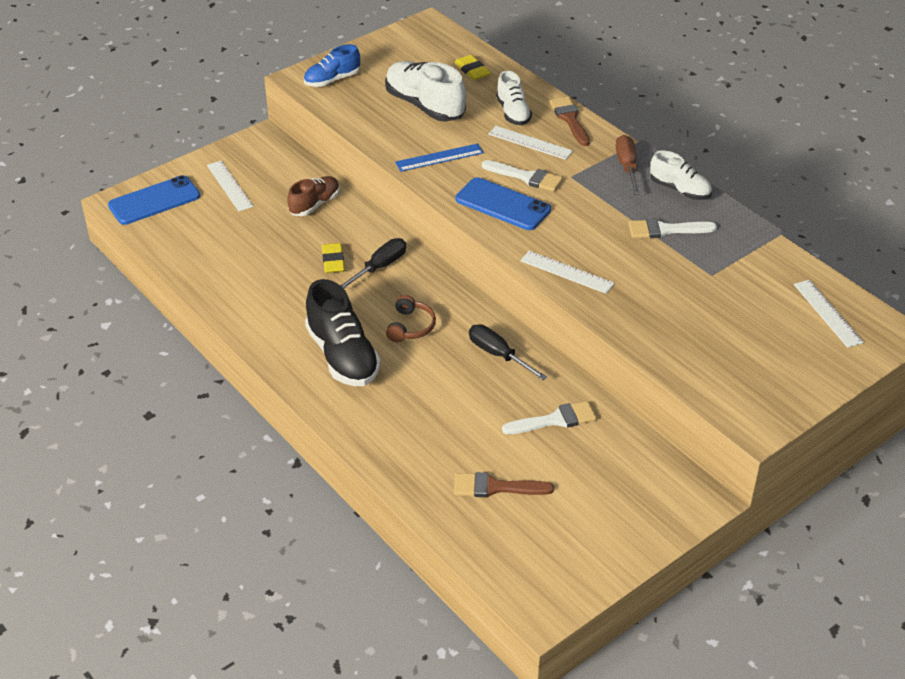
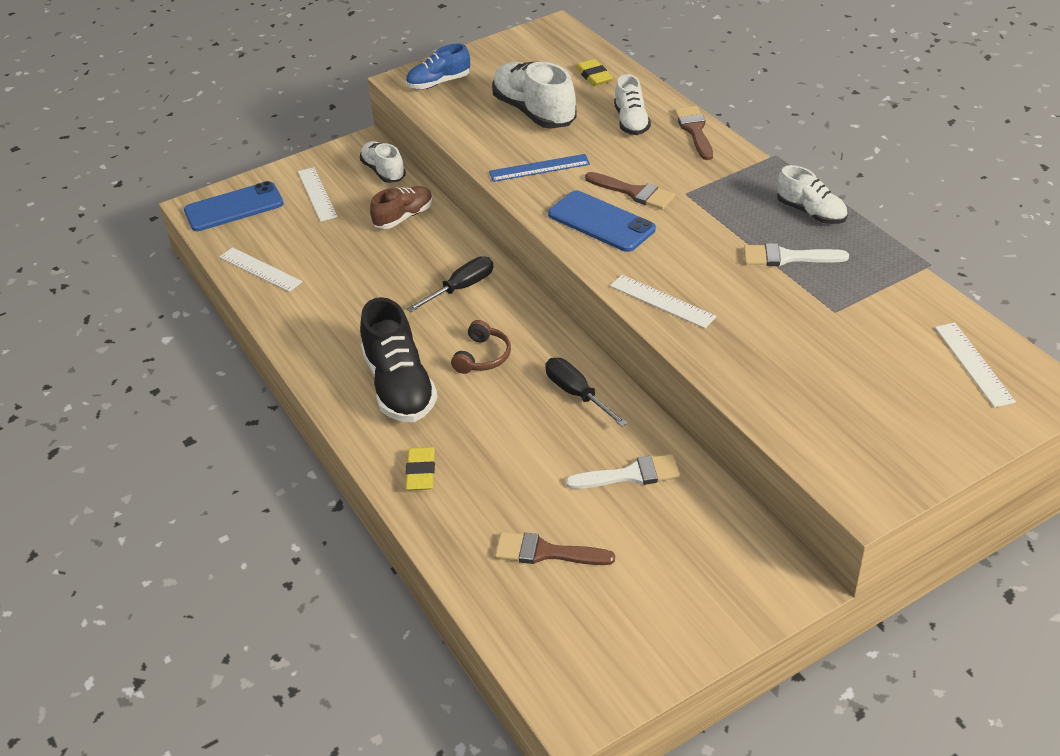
camera: 10 degrees right, 0 degrees up
yellow eraser [322,243,345,273] -> yellow eraser moved to [406,447,435,490]
white brush [482,160,563,192] -> brown brush [585,172,675,210]
white ruler [488,126,573,160] -> white ruler moved to [219,247,303,292]
brown screwdriver [616,135,640,195] -> none
none -> white shoe [360,141,406,183]

